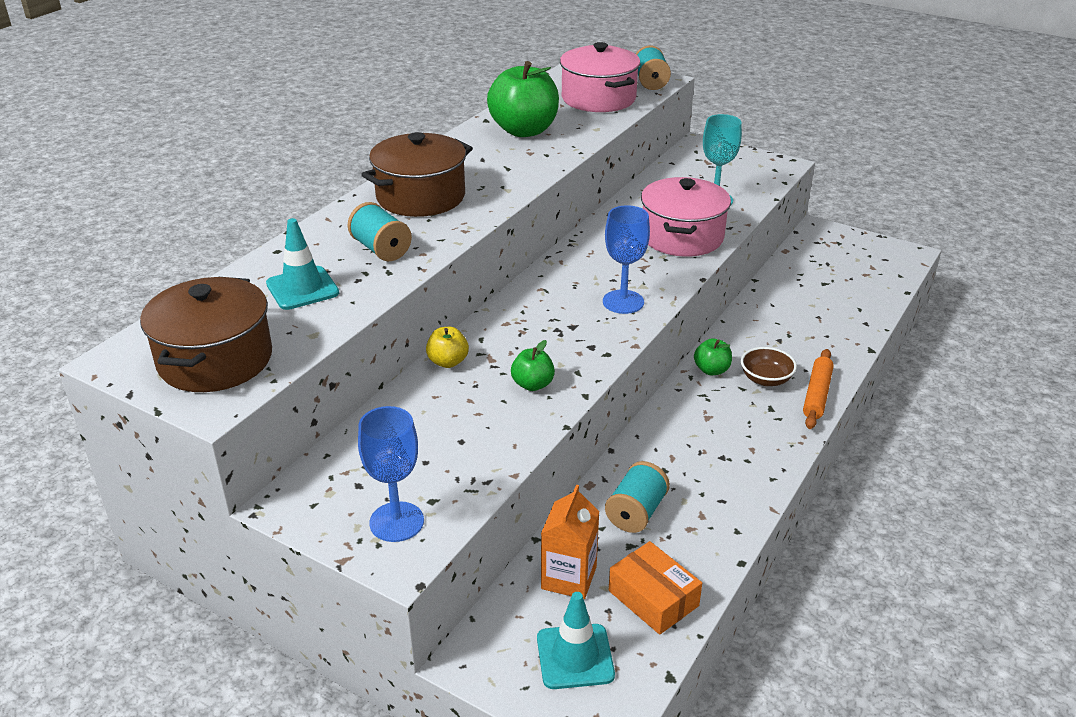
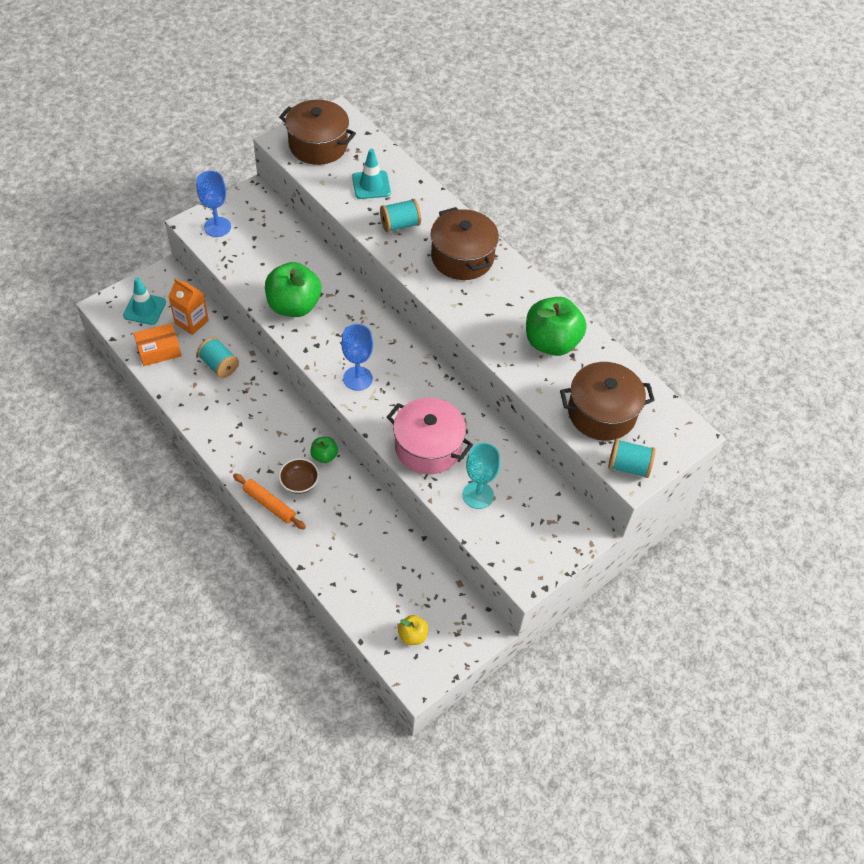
camera: 105 degrees right, 20 degrees up
yellow apple [426,327,469,368] -> yellow apple moved to [398,615,428,645]
green apple [511,340,555,391] -> green apple [265,262,321,317], size x2.10
pink pot [560,42,641,112] -> brown pot [560,362,655,441]

